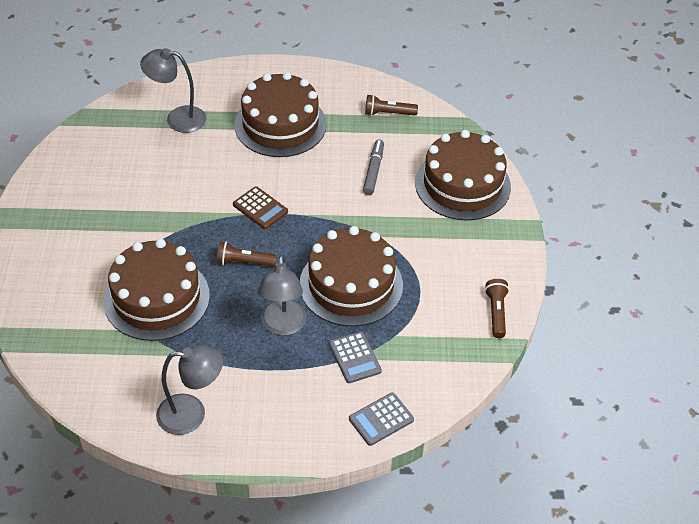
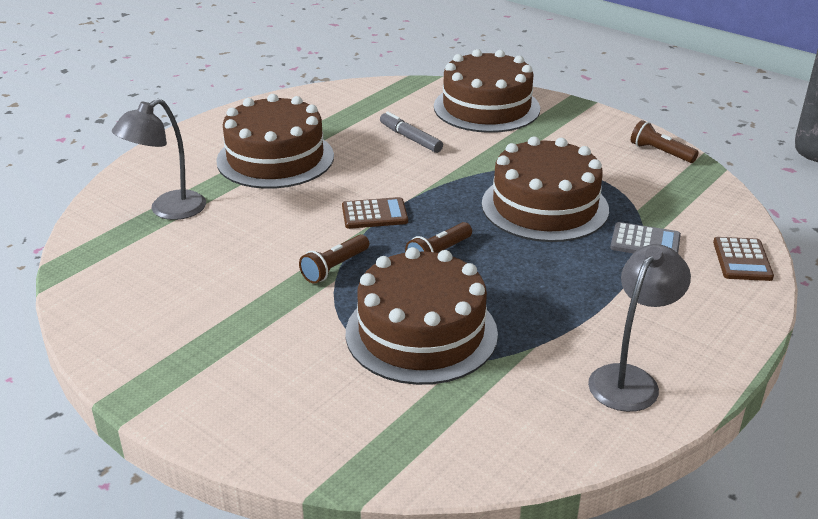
camera: 50 degrees left, 15 degrees down
grey lamp [258,254,307,336] -> none
grey calculator [349,393,414,446] -> brown calculator [713,237,774,281]
brown flashlight [365,95,418,116] -> brown flashlight moved to [299,234,369,284]

